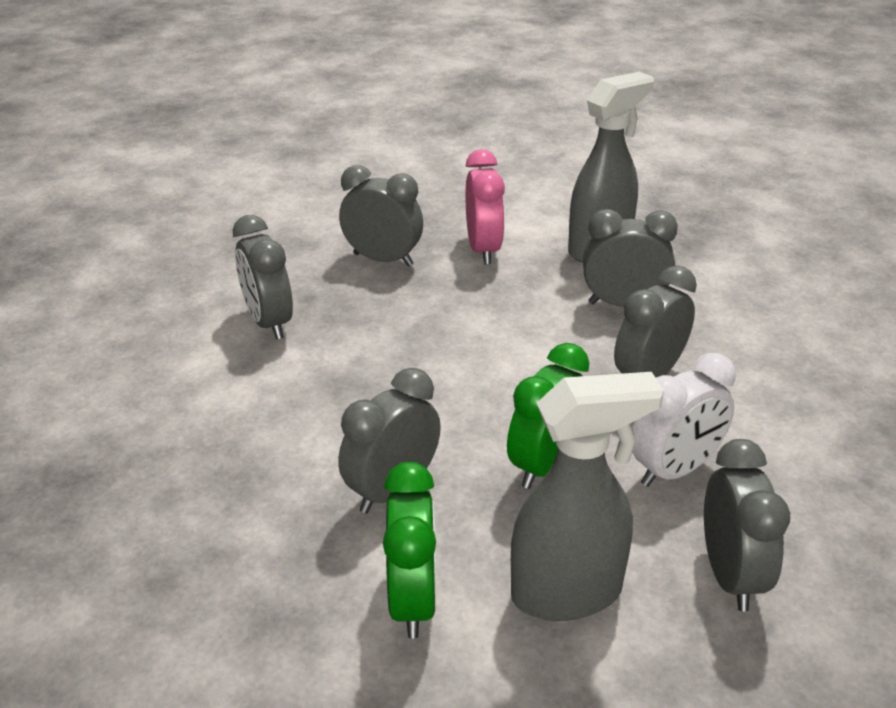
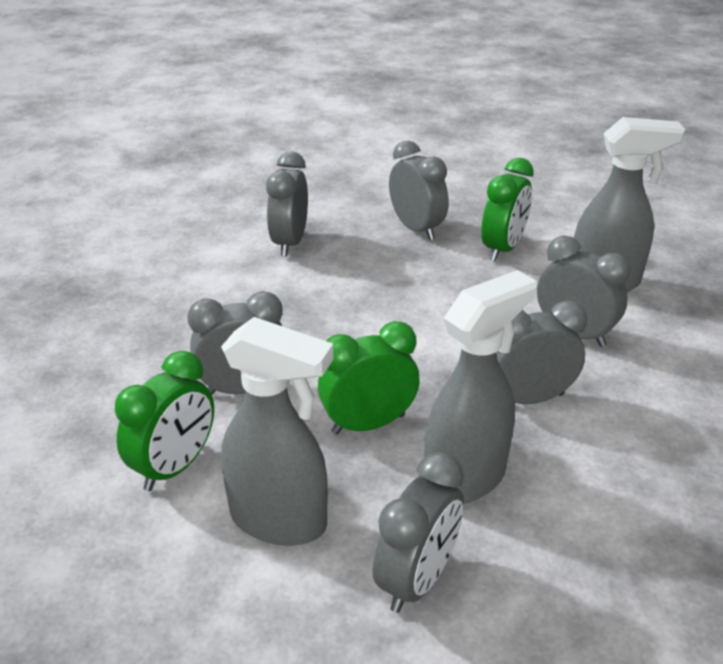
camera: 35 degrees right, 0 degrees up
pink clock [465,149,505,264] -> green clock [481,158,534,261]
white clock [632,353,736,487] -> grey spray bottle [424,270,537,504]

